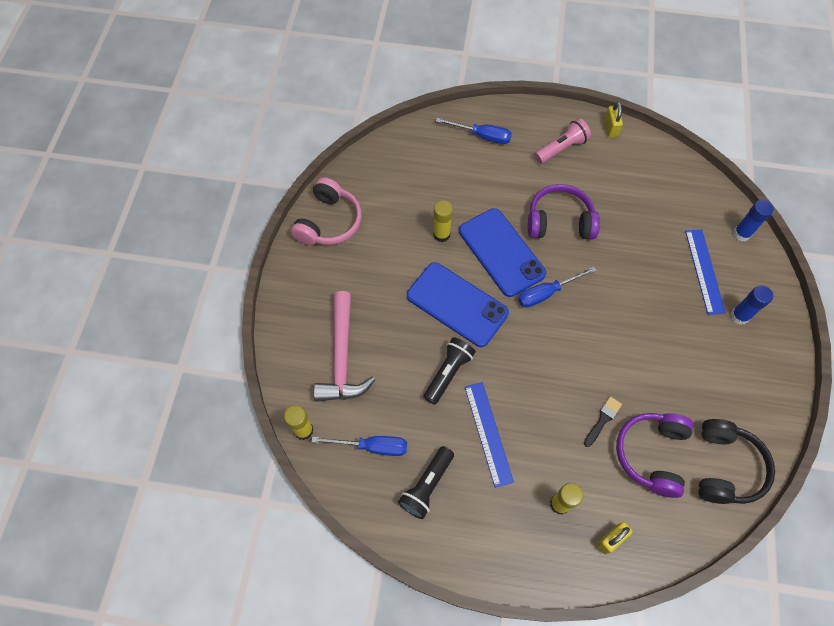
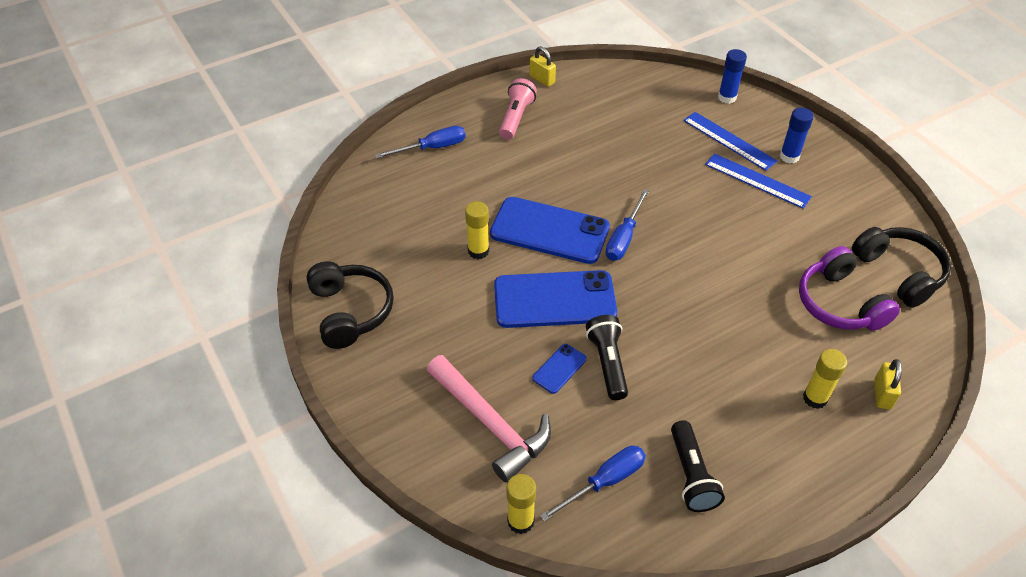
camera: 40 degrees left, 15 degrees down
pink headphones [291,177,362,245] -> black headphones [306,261,394,349]
blue ruler [465,382,514,488] -> blue ruler moved to [705,153,812,209]
purple headphones [528,184,600,239] -> none
black brush [584,396,622,447] -> none
none -> blue phone [532,344,587,394]

